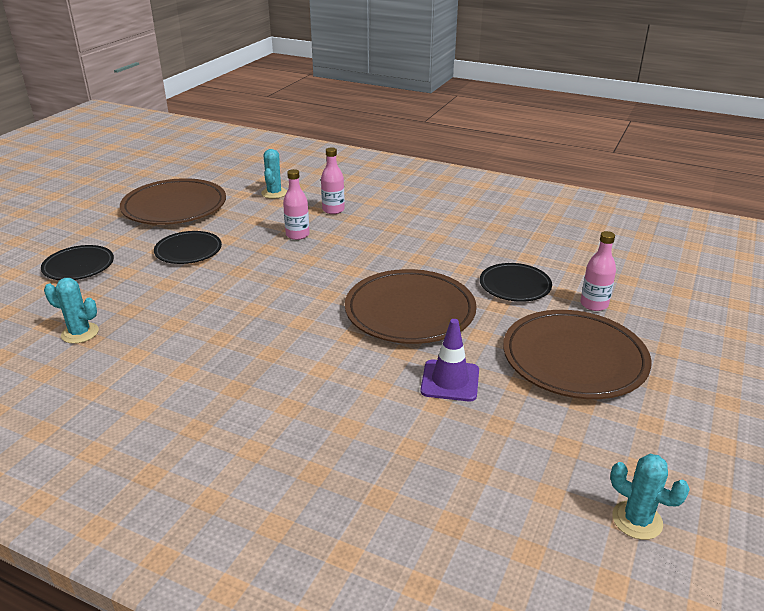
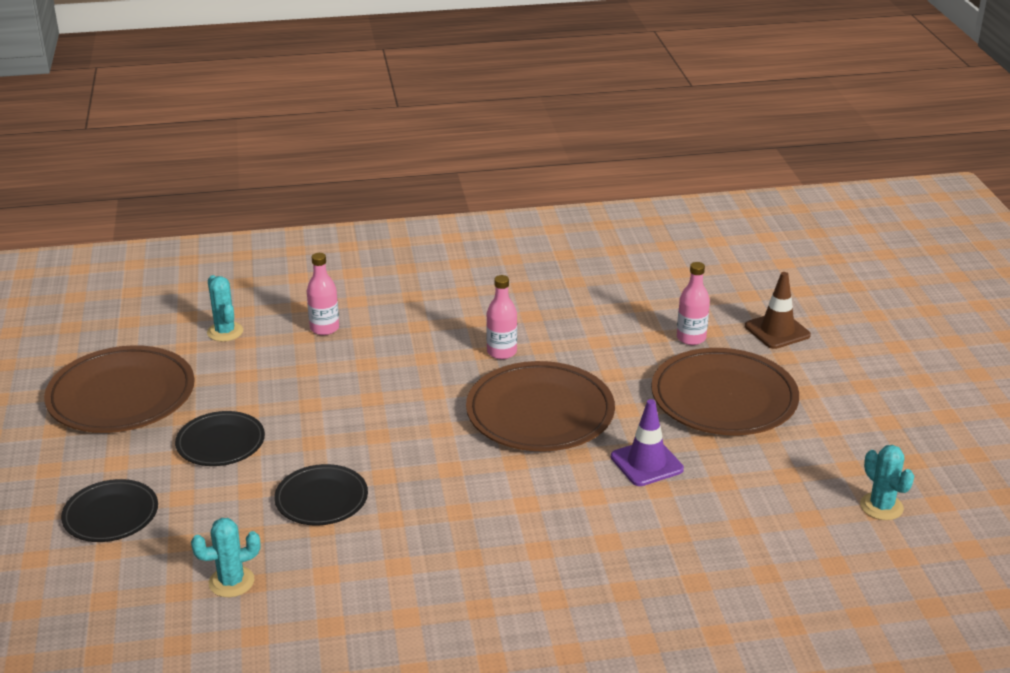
camera: 35 degrees left, 0 degrees up
pink bottle [283,169,309,240] -> pink bottle moved to [486,275,517,359]
black plate [480,263,552,302] -> black plate moved to [274,464,368,526]
turquoise cactus [610,454,690,540] -> turquoise cactus turned 60 degrees clockwise [860,445,914,520]
none -> brown traffic cone [745,272,811,349]

